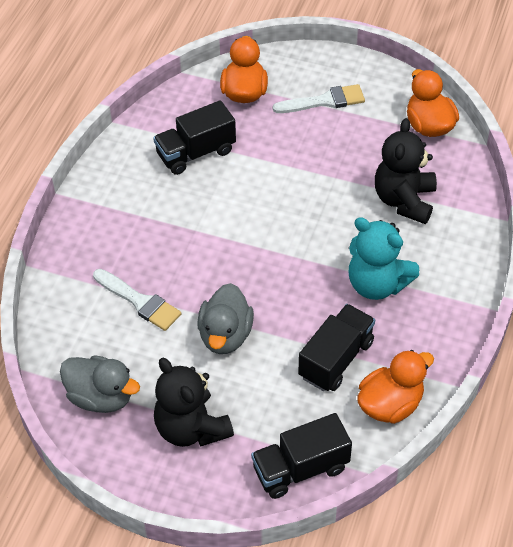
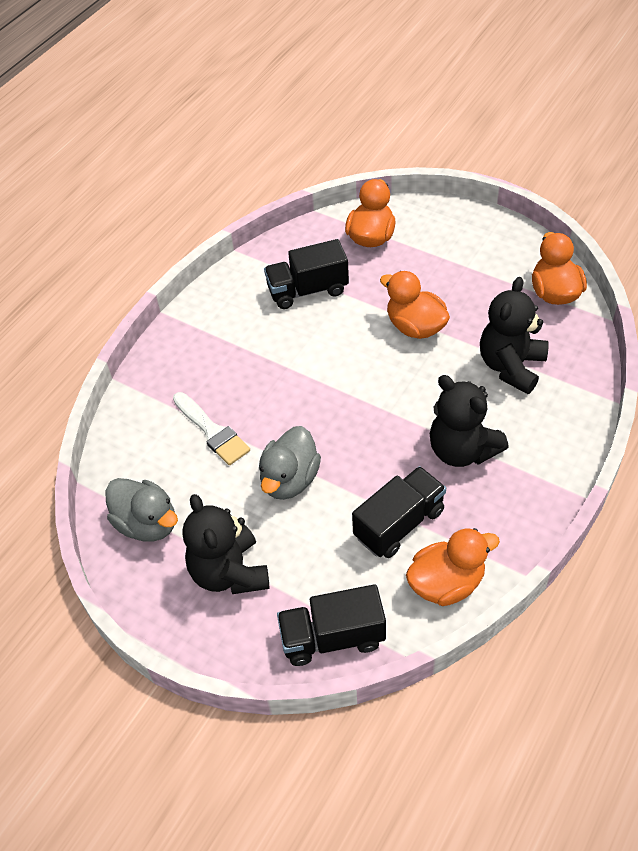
camera: 15 degrees right, 0 degrees up
white brush [273,84,365,113] -> none
turquoise teddy bear [349,217,420,300] -> black teddy bear [430,375,509,467]
none -> orange duck [380,271,450,339]

